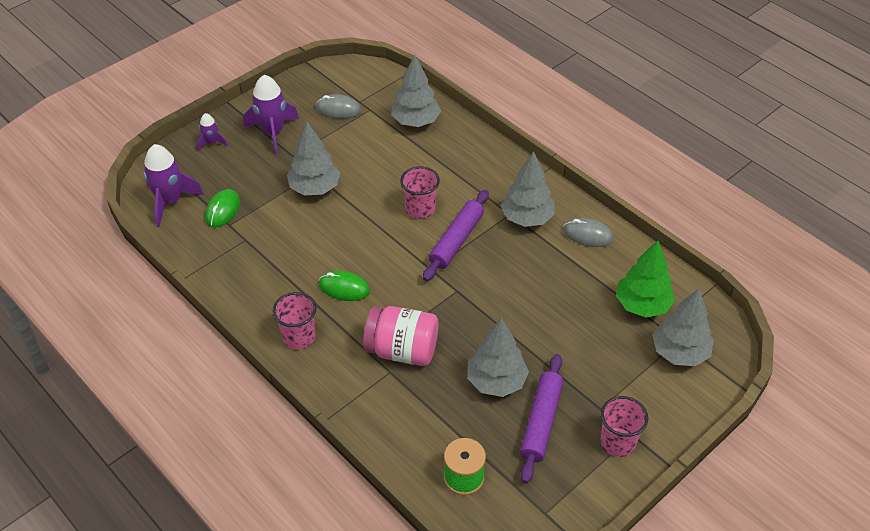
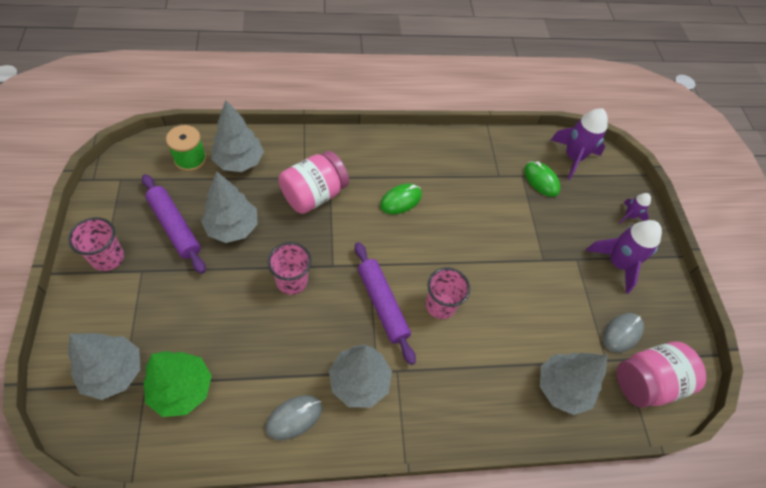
camera: 120 degrees right, 10 degrees up
pink cup [273,292,317,349] -> pink cup moved to [268,242,311,295]
grey tree [287,122,340,196] -> grey tree moved to [212,100,264,172]
none -> pink jar [617,341,706,408]

